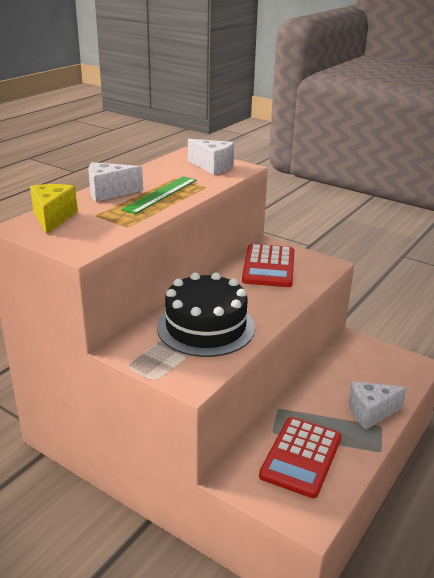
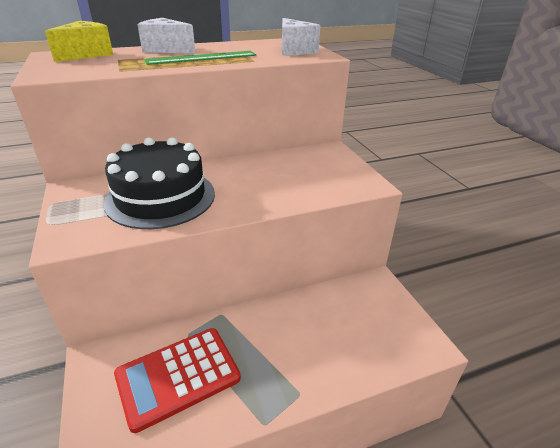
camera: 35 degrees right, 5 degrees up
red calculator [242,244,294,287] -> none
white cheese [348,381,407,429] -> none

